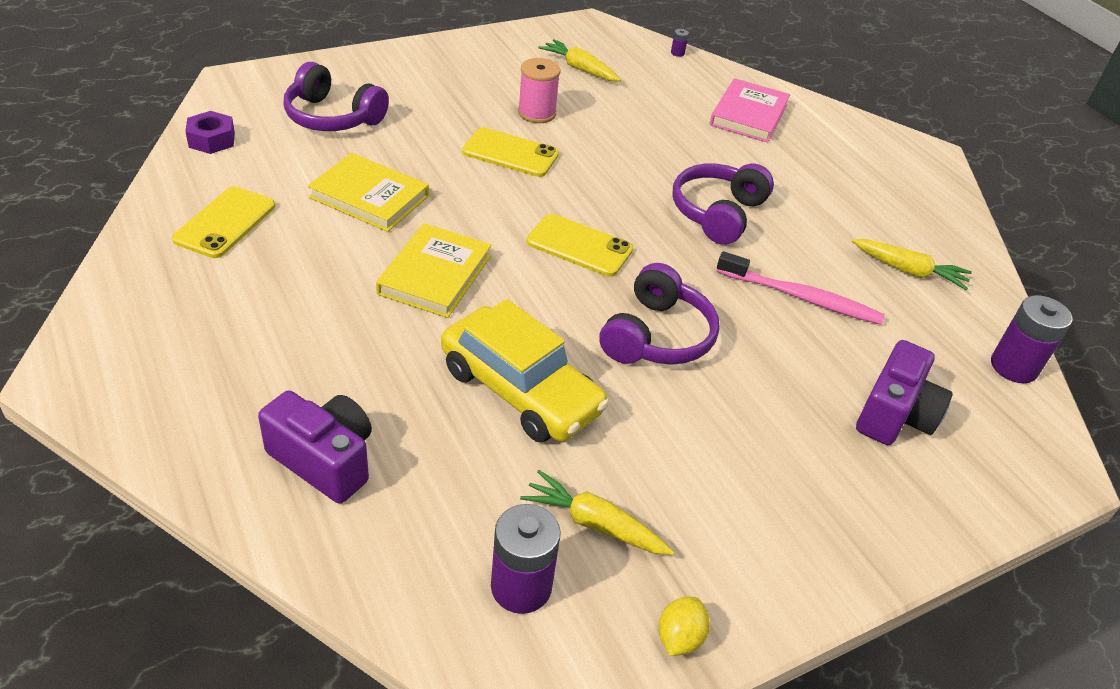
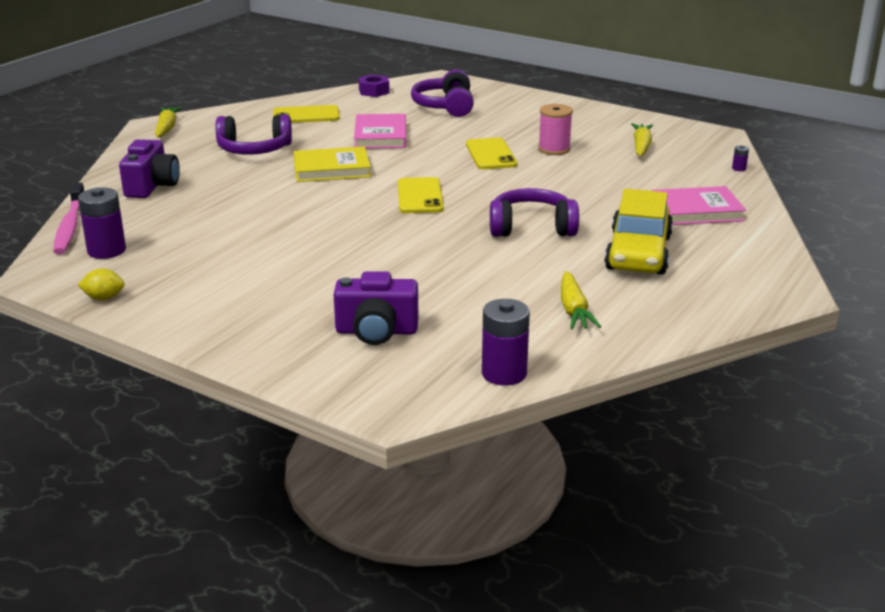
camera: 65 degrees right, 15 degrees down
yellow book [308,153,429,232] -> pink book [354,114,406,148]
yellow car [441,299,609,443] -> yellow car moved to [605,189,673,275]
yellow carrot [520,470,674,555] -> yellow carrot moved to [155,107,182,137]
purple headphones [599,263,720,365] -> purple headphones moved to [216,114,292,155]
pink toothbrush [716,251,885,325] -> pink toothbrush moved to [53,183,84,254]

